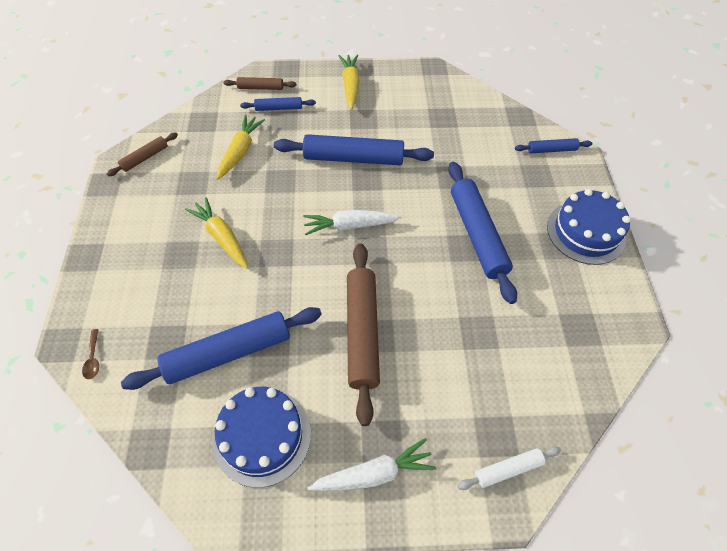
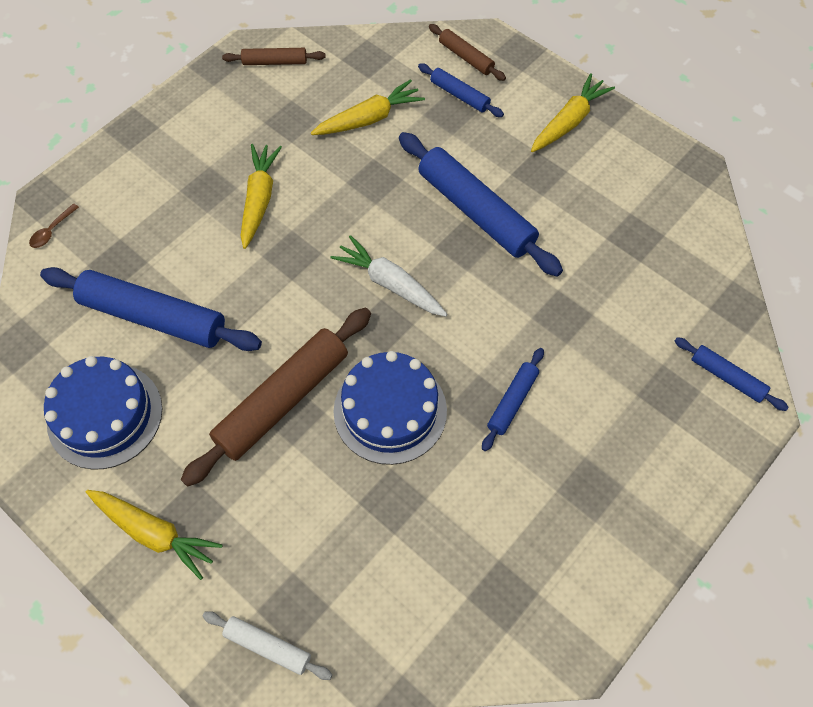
camera: 45 degrees right, 5 degrees up
white carrot [307,438,436,491] -> yellow carrot [86,490,223,580]
blue rolling pin [448,162,517,304] -> blue rolling pin [482,348,544,451], size x0.50
blue cake [547,189,631,265] -> blue cake moved to [334,351,447,465]

